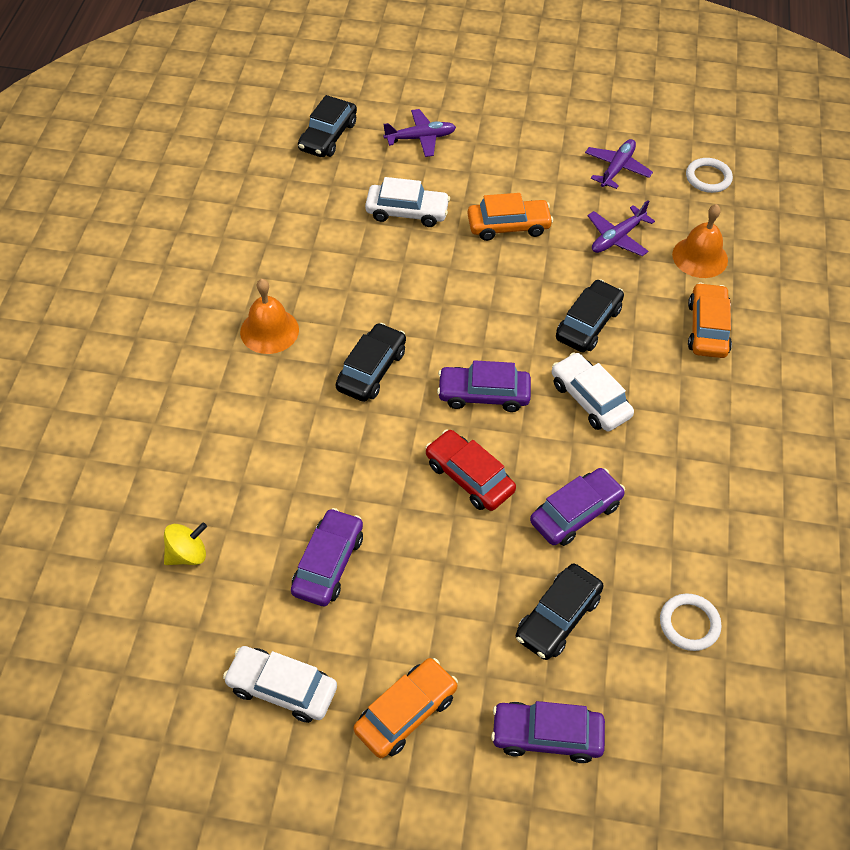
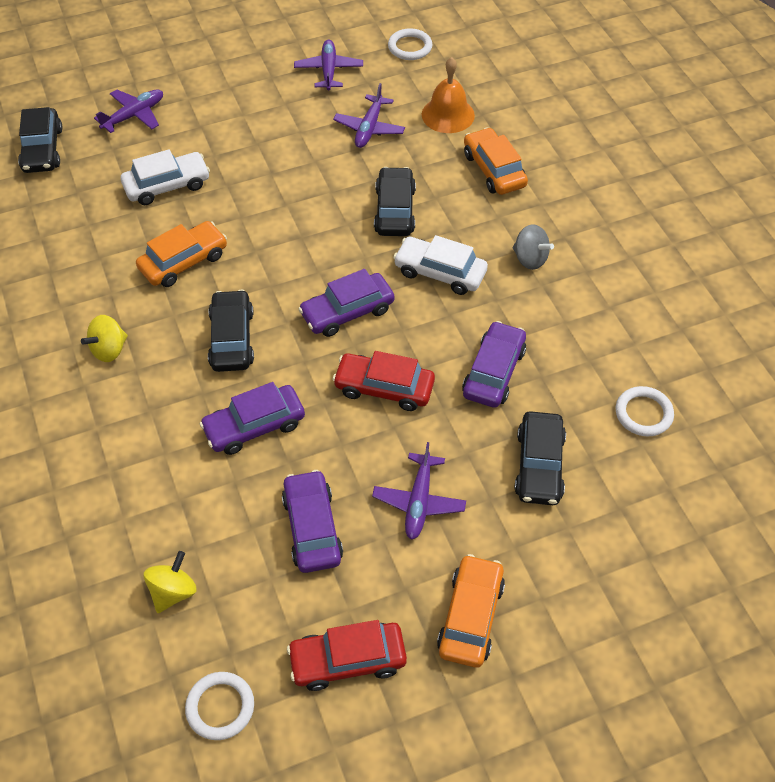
camera: 30 degrees left, 0 degrees up
white car [223,646,337,723] -> red car [287,620,407,691]
orange bell [240,279,299,354] -> yellow spinning top [81,315,128,362]
orange car [467,193,553,241] -> orange car moved to [136,221,227,287]
purple car [491,701,605,763] -> purple car moved to [199,382,305,455]
none -> white ring [185,672,254,740]
none -> purple plane [372,442,466,540]
none -> grey spinning top [513,224,554,270]

